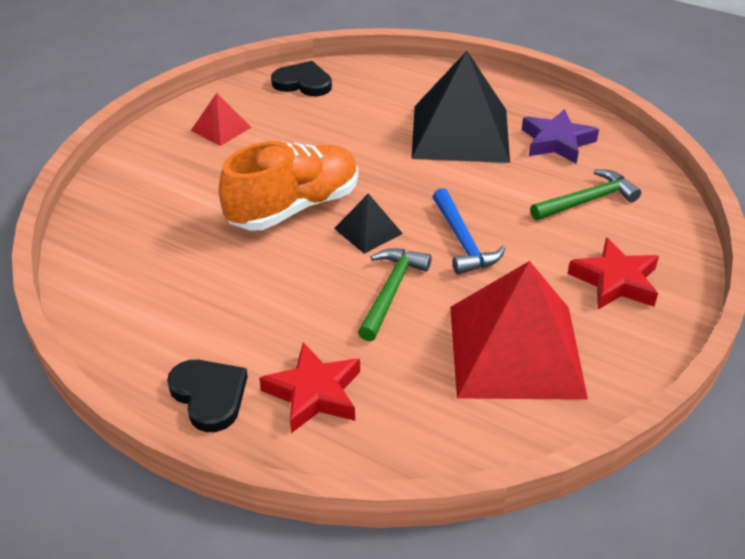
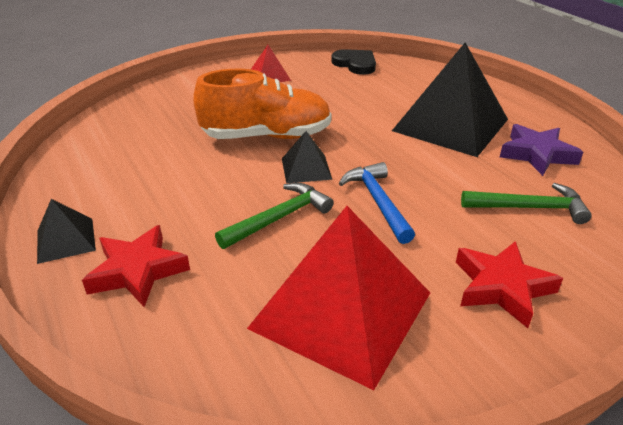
camera: 30 degrees right, 5 degrees down
black heart [167,360,248,432] -> black pyramid [37,199,96,264]
blue hammer [433,188,506,275] -> blue hammer turned 150 degrees clockwise [339,162,415,244]

